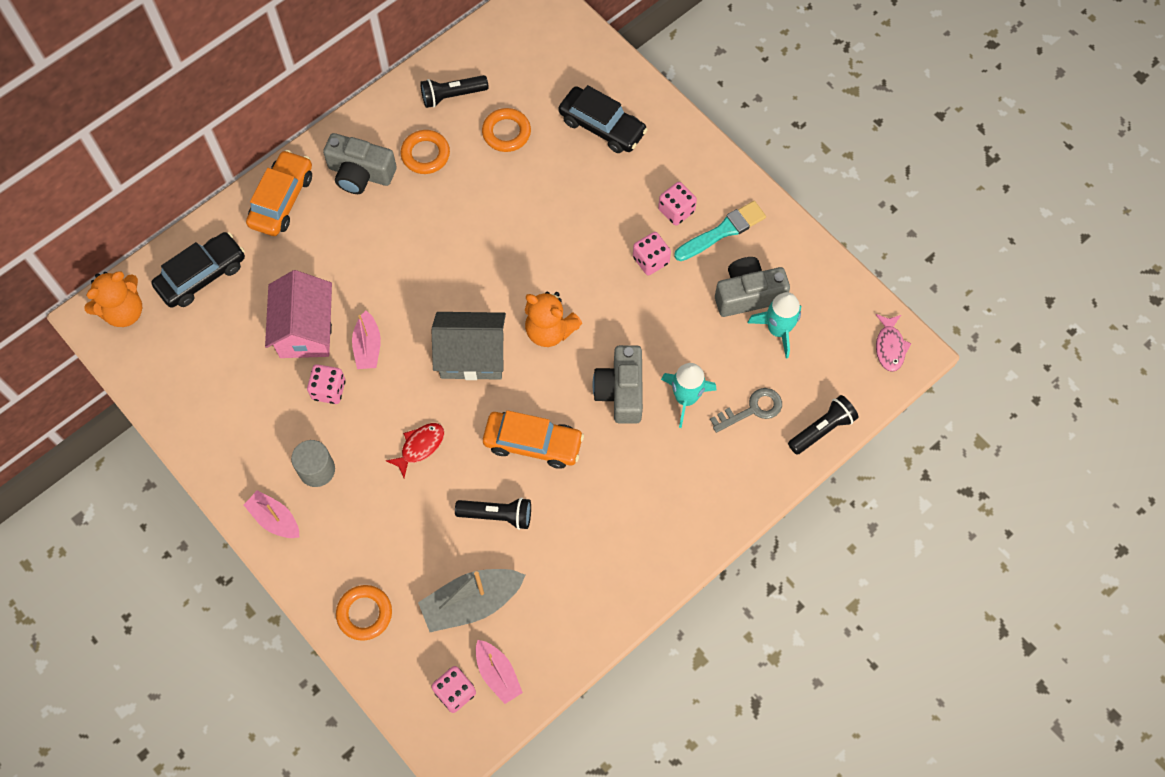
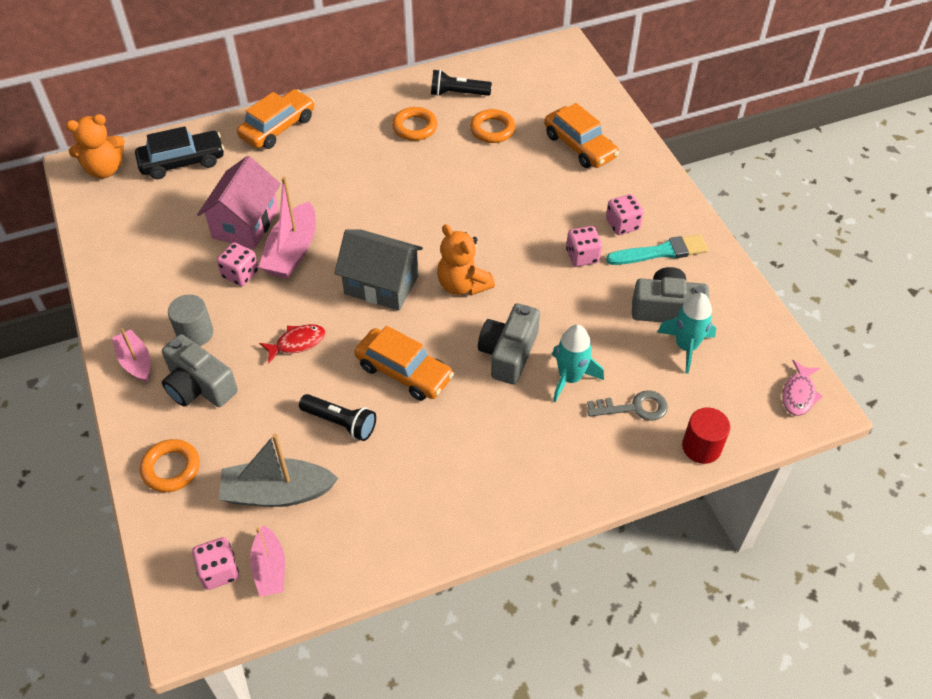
camera: 20 degrees right, 15 degrees down
grey camera [323,133,397,194] -> grey camera moved to [162,334,238,407]
pink boat [352,311,381,369] -> pink boat [258,177,316,279], size x1.59
black car [558,85,648,153] -> orange car [544,103,619,168]
black flashlight [788,395,858,455] -> red cylinder [682,408,730,464]

